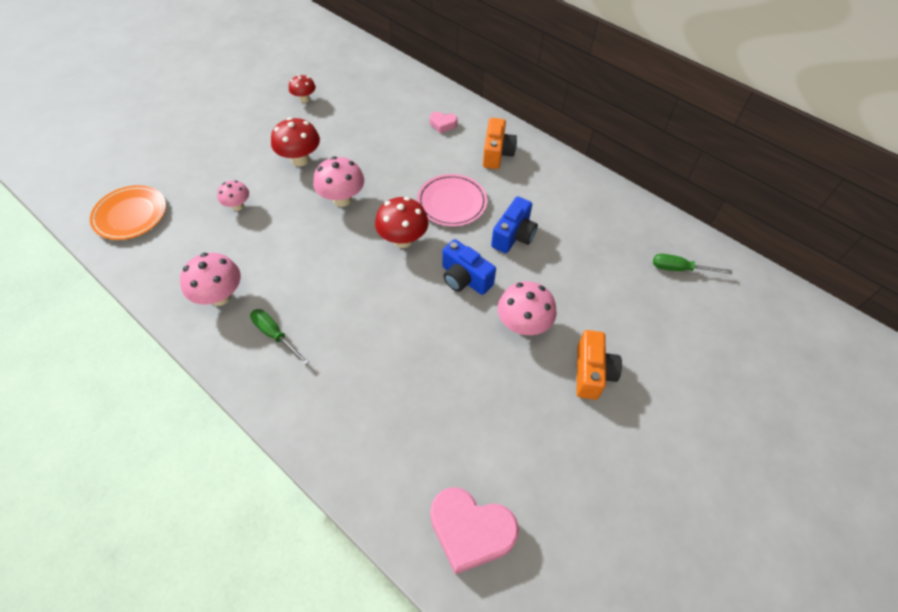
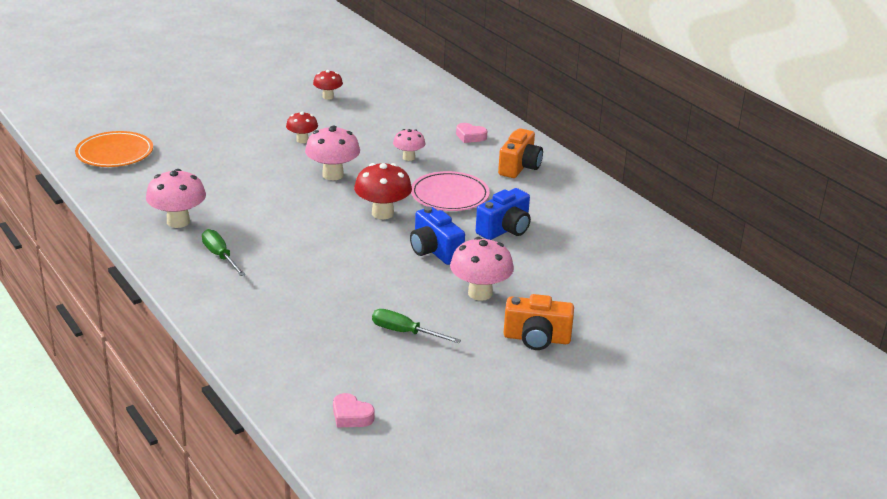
camera: 15 degrees right, 25 degrees down
pink mushroom [217,180,249,211] -> pink mushroom moved to [393,129,425,161]
red mushroom [271,117,320,166] -> red mushroom [286,111,318,143], size x0.61
pink heart [430,487,519,574] -> pink heart [333,393,375,427], size x0.50
orange camera [577,330,622,400] -> orange camera turned 75 degrees clockwise [504,294,574,350]
green screwdriver [653,254,732,274] -> green screwdriver moved to [372,309,461,343]

